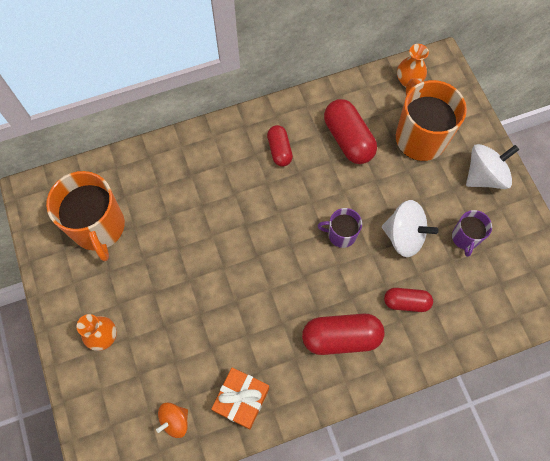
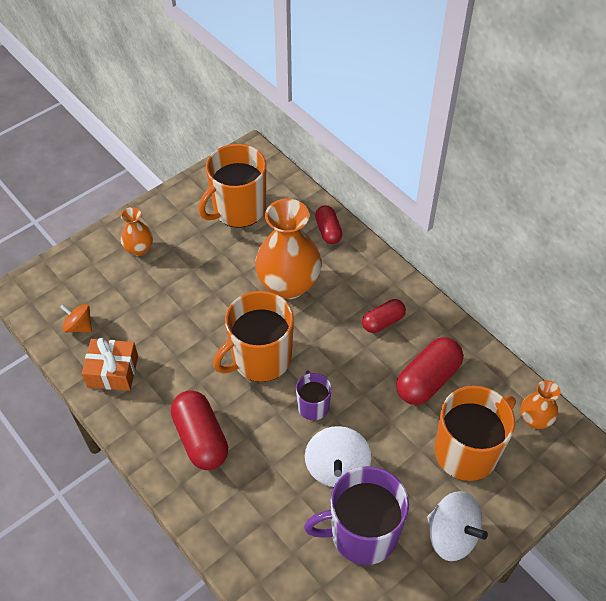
camera: 70 degrees right, 15 degrees down
red capsule [384,288,433,312] -> red capsule moved to [315,205,342,244]
purple mug [452,210,492,257] -> purple mug [304,466,409,565], size x1.93
none -> orange mug [213,291,294,382]
none -> orange vase [255,199,322,299]

